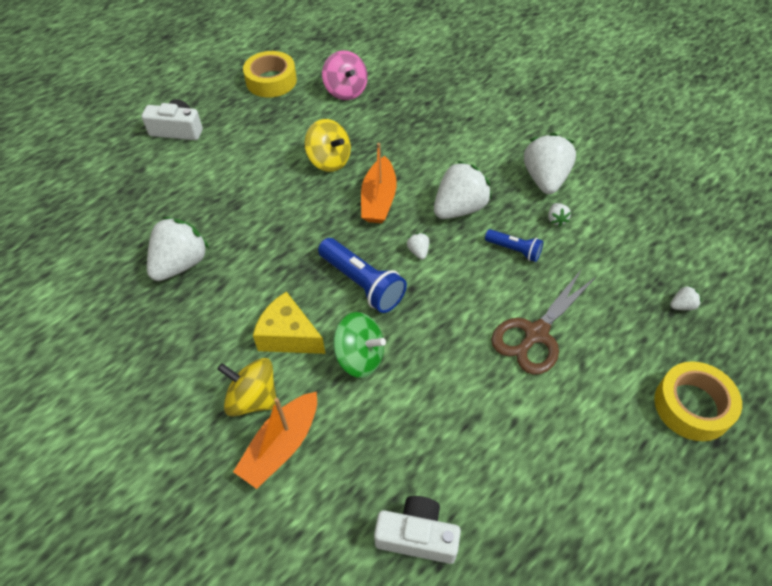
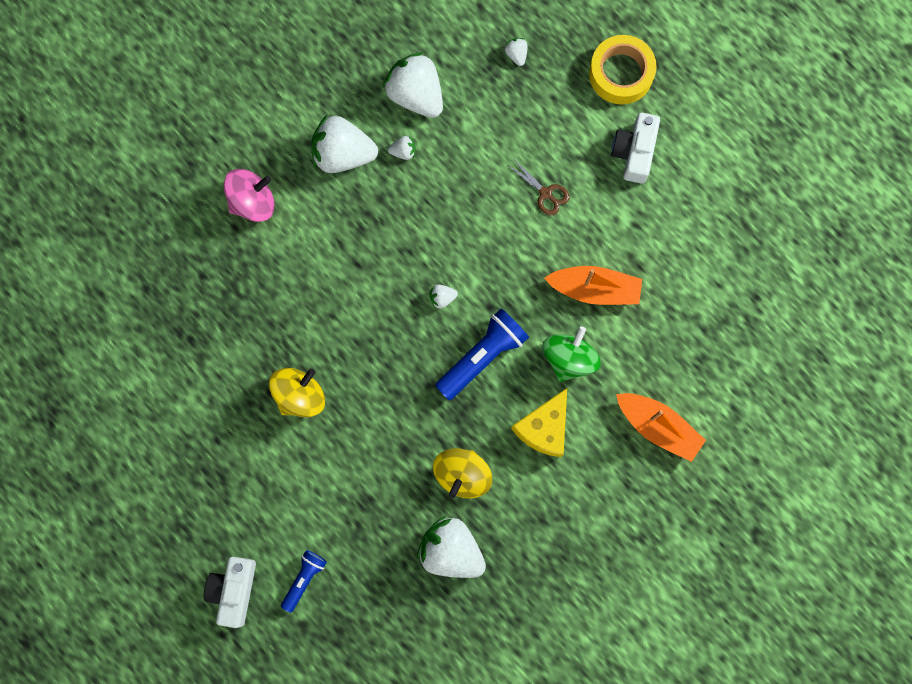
camera: 90 degrees left, 25 degrees up
yellow spinning top [217,358,276,416] -> yellow spinning top moved to [433,448,492,498]
yellow tape [243,51,297,97] -> none
pink spinning top [322,50,368,100] -> pink spinning top moved to [224,169,275,222]
orange boat [361,143,397,223] -> orange boat moved to [544,266,642,305]
white camera [374,496,461,564] -> white camera moved to [611,113,660,184]
white strawberry [434,161,492,219] -> white strawberry moved to [383,52,443,118]
blue flashlight [485,229,543,262] -> blue flashlight moved to [281,550,327,613]
brown scissors [491,270,596,375] -> brown scissors [509,160,569,215], size x0.52

